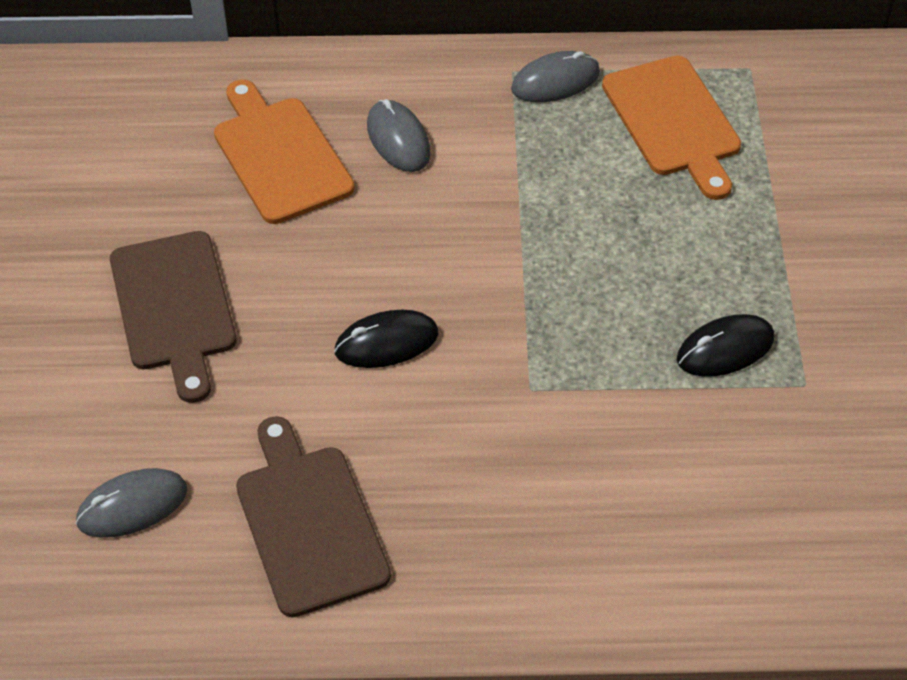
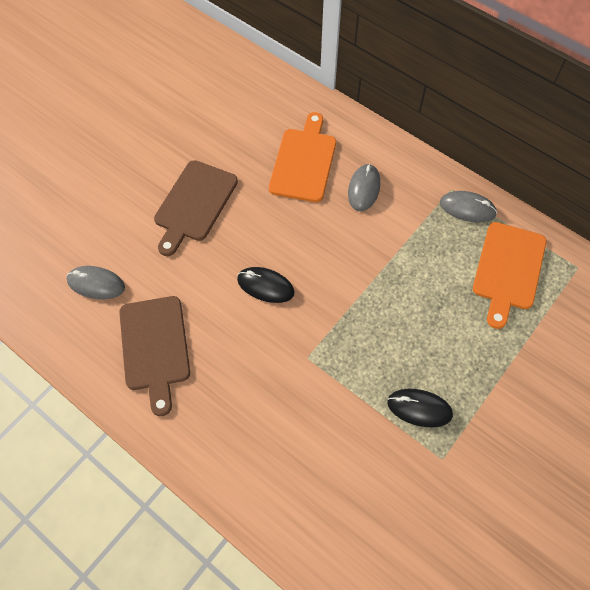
camera: 40 degrees right, 10 degrees up
brown cutting board [236,416,391,617] -> brown cutting board turned 150 degrees clockwise [119,296,190,416]

